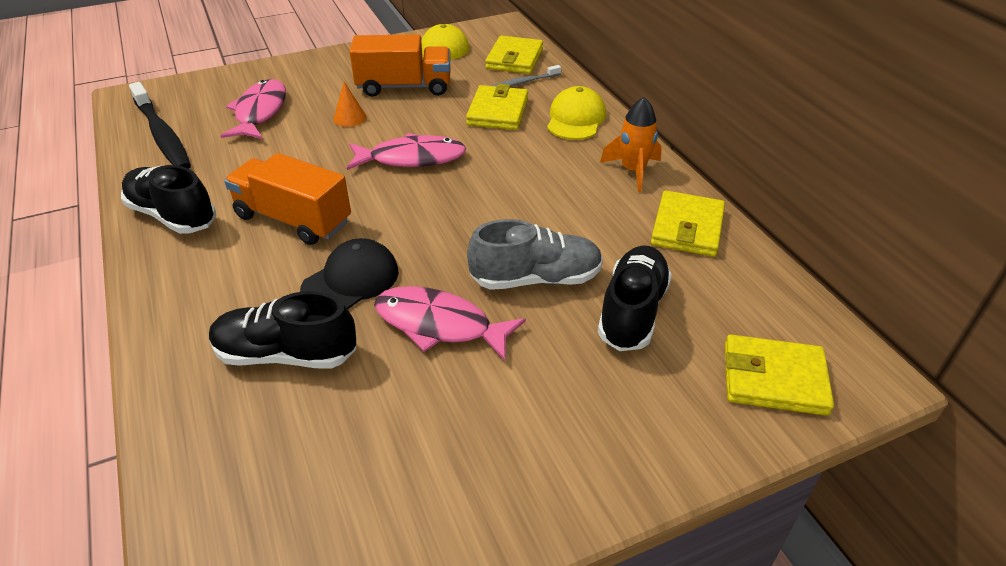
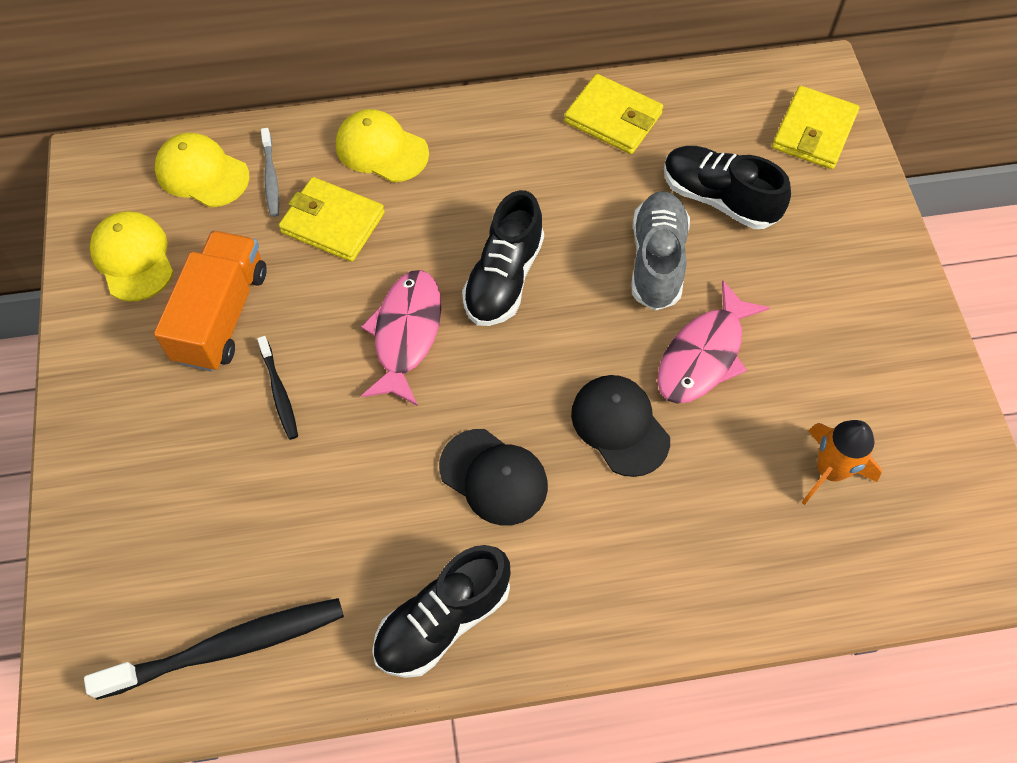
camera: 75 degrees left, 20 degrees up
black shoe [209,291,356,369] -> black shoe moved to [462,190,544,326]
pink fish [220,79,286,139] -> none
orange truck [224,153,351,245] -> black cap [439,429,548,526]
orange cone [334,81,367,127] -> black toothbrush [257,336,298,440]
yellow wallet [485,35,543,74] -> yellow cap [155,133,249,207]
orange rocket [600,97,662,192] -> orange rocket moved to [801,420,882,505]

